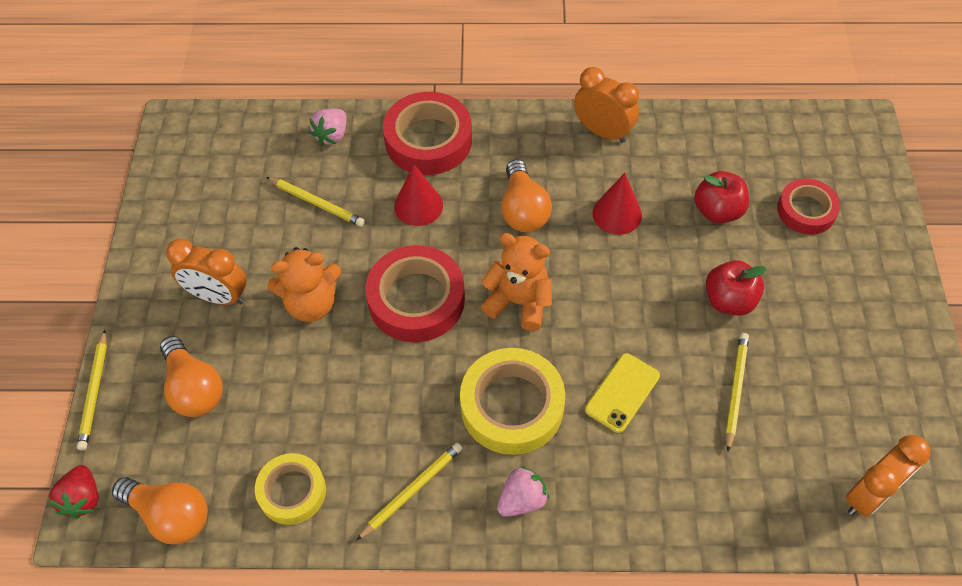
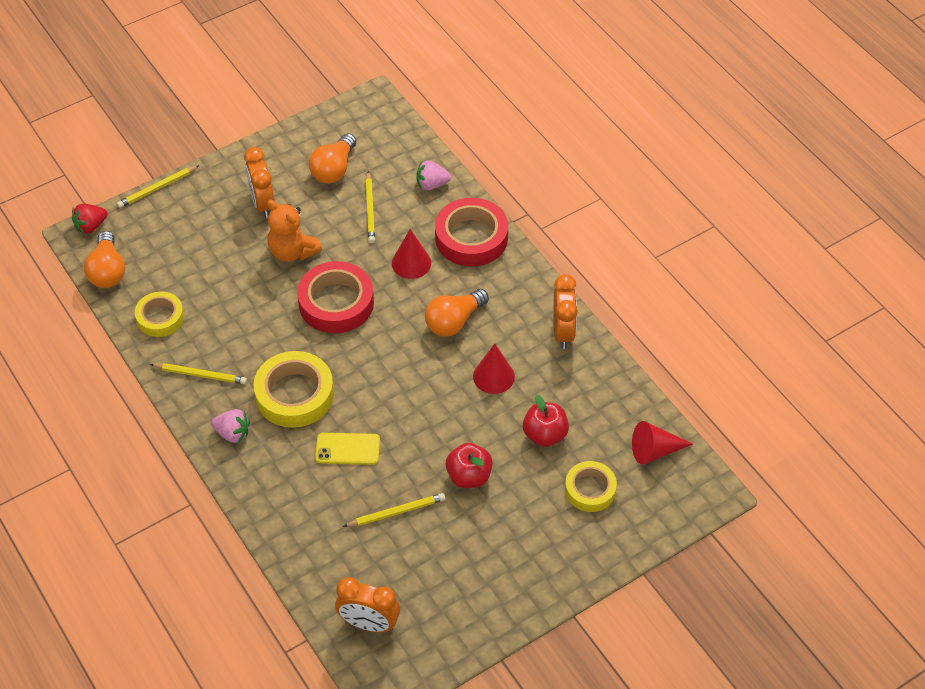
camera: 55 degrees right, 5 degrees down
orange light bulb [160,336,223,417] -> orange light bulb moved to [309,133,356,183]
orange teddy bear [481,233,552,331] -> none
red tape [777,179,840,235] -> yellow tape [565,461,617,512]
none -> red cone [632,421,693,465]

